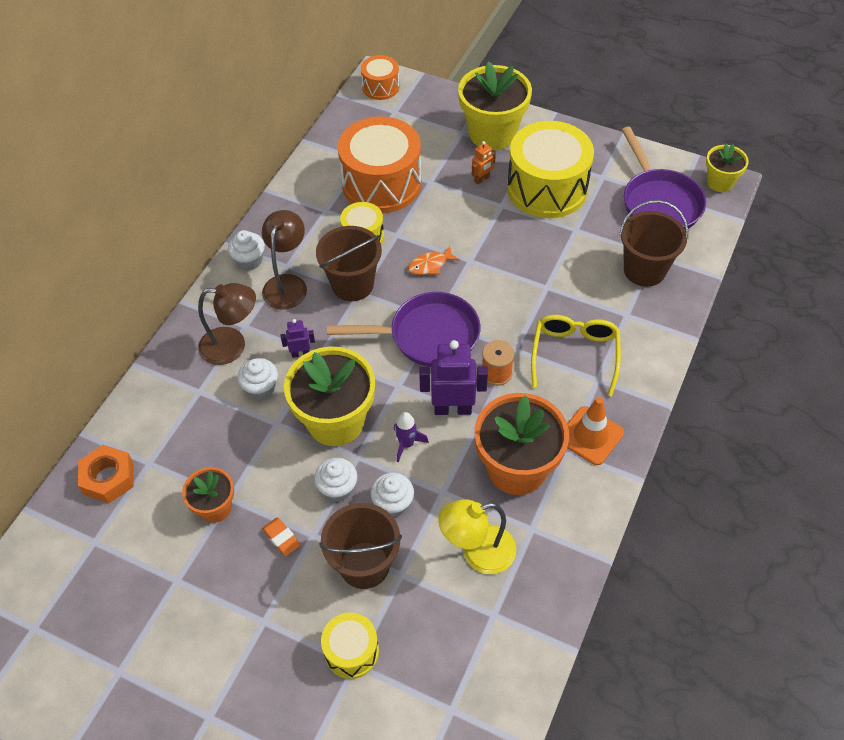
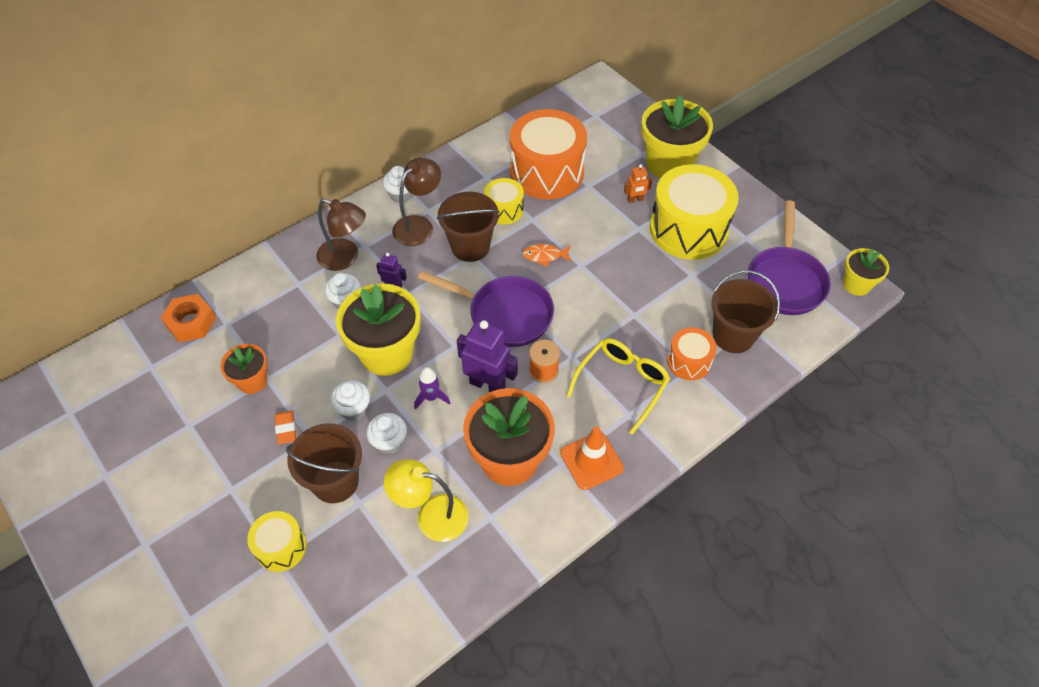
camera: 25 degrees right, 0 degrees up
orange drum [361,55,399,100] -> orange drum moved to [667,327,717,380]

